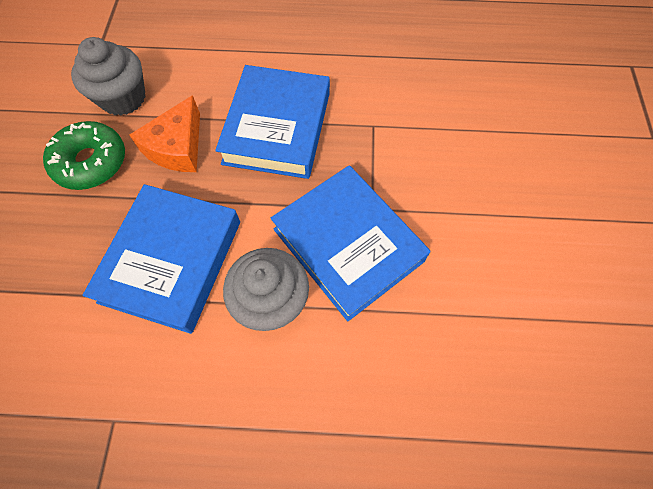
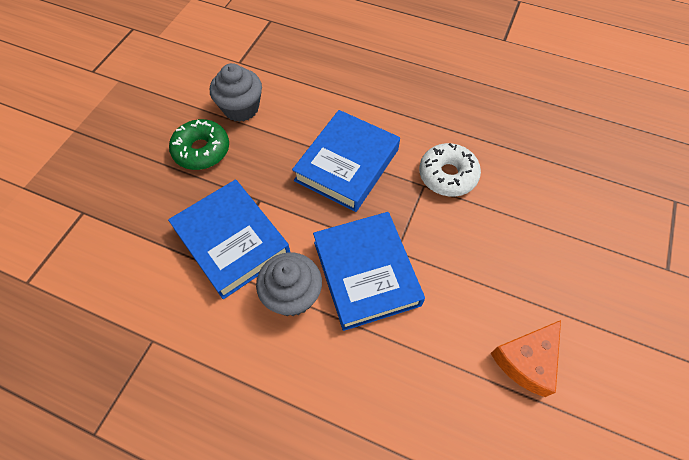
camera: 20 degrees right, 5 degrees down
blue book [83,184,240,334] -> blue book turned 75 degrees counterclockwise [168,180,290,299]
orange cheese [129,95,200,172] -> orange cheese moved to [490,320,561,397]
none -> white donut [419,143,481,197]

